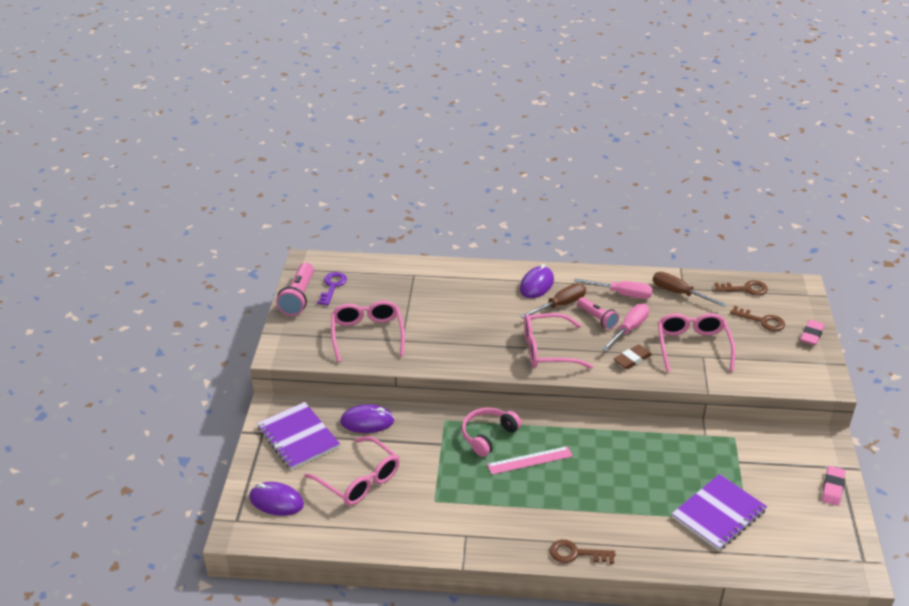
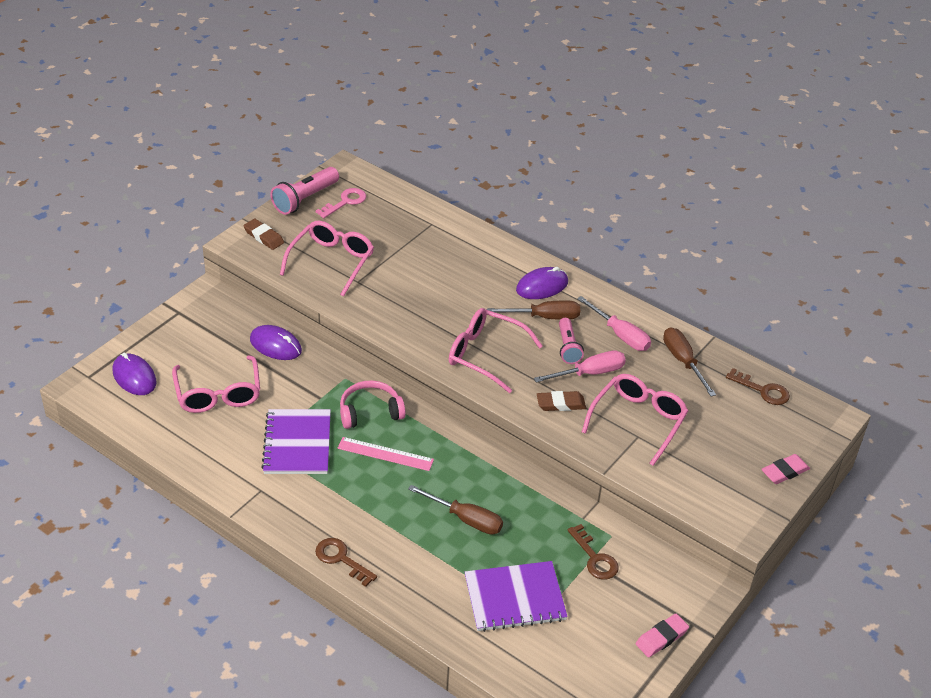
camera: 30 degrees right, 5 degrees up
purple notebook [257,402,340,470] -> purple notebook moved to [261,409,331,474]
purple key [317,272,347,305] -> pink key [315,188,366,218]
brown key [730,306,785,331] -> brown key moved to [568,524,619,580]
none -> brown eraser [243,219,284,250]
none -> brown screwdriver [408,485,503,535]

